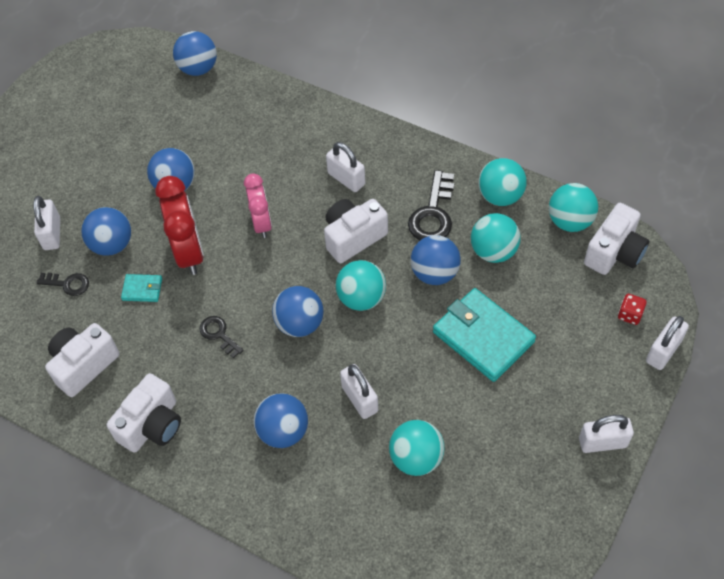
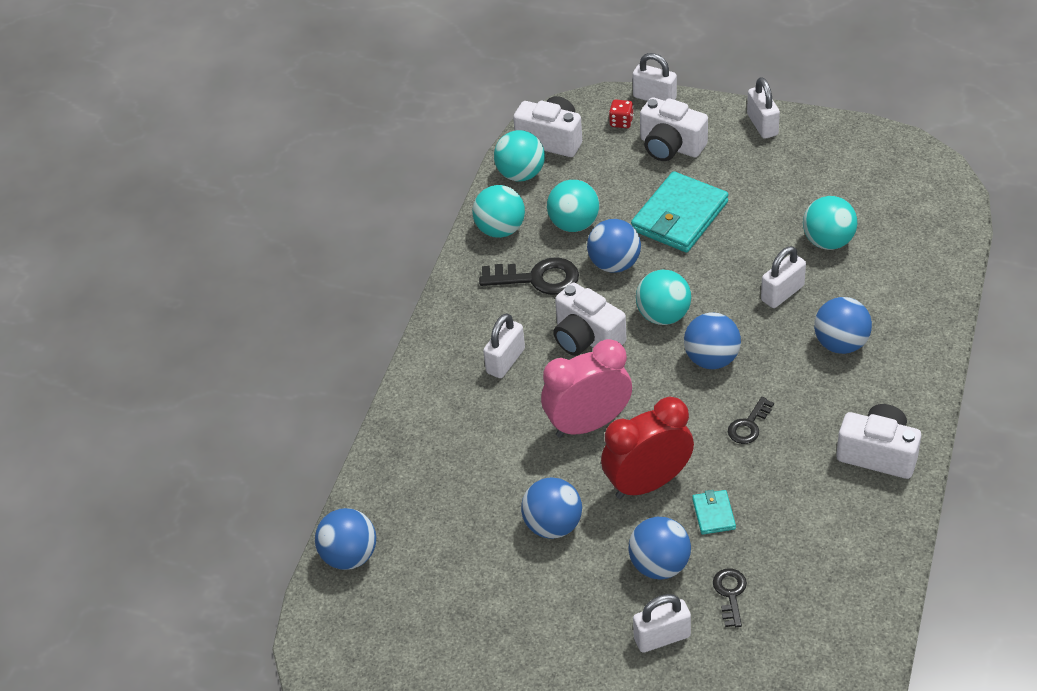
camera: 100 degrees left, 10 degrees down
white camera [45,323,119,397] -> white camera moved to [640,97,708,161]
pink clock [244,173,272,238] -> pink clock [541,339,632,438], size x1.51

